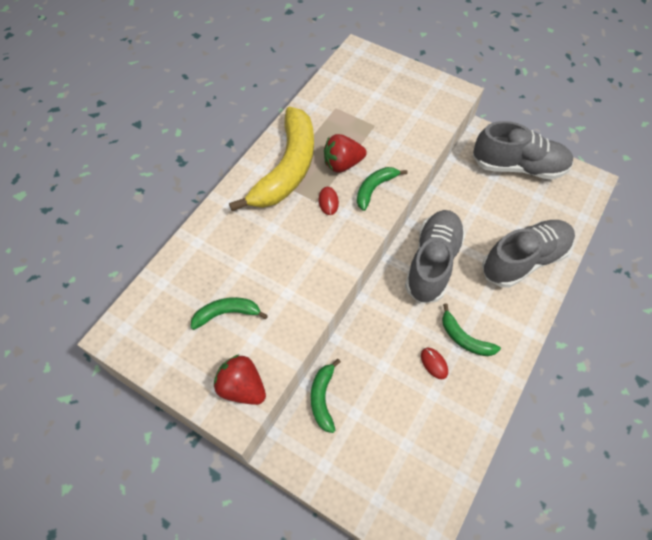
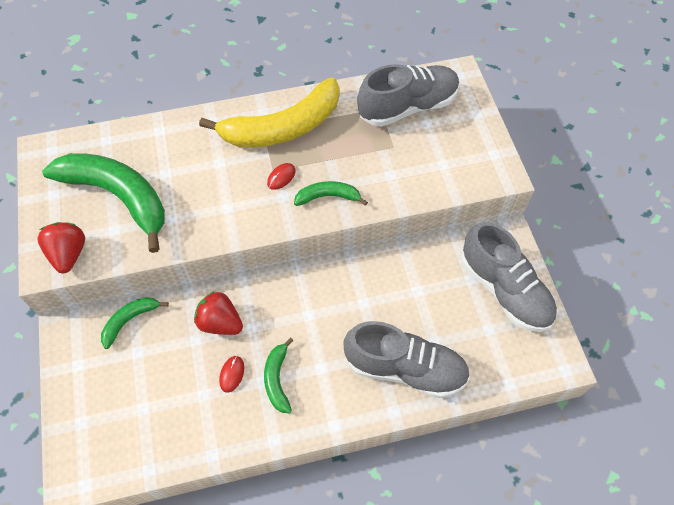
camera: 45 degrees right, 0 degrees up
green banana [191,297,268,330] -> green banana [42,153,165,253], size x2.13
red strawberry [324,134,367,173] -> red strawberry moved to [194,291,243,335]
grey shoe [405,210,466,304] -> grey shoe moved to [357,64,460,127]

